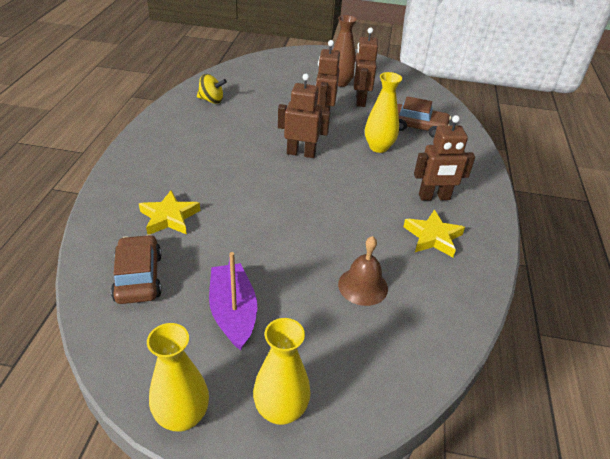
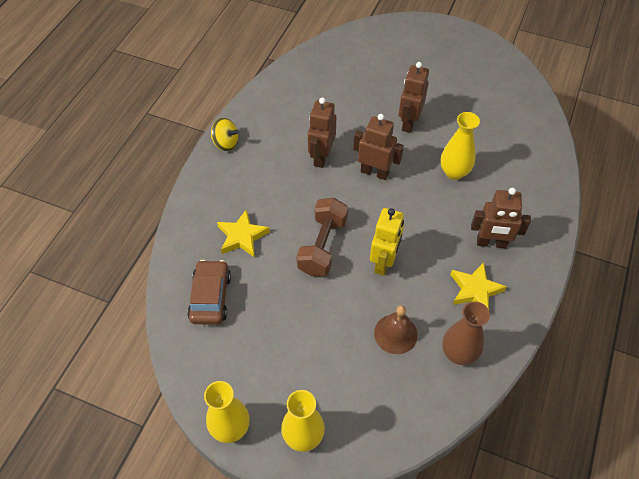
camera: 15 degrees right, 15 degrees up
yellow spinning top [197,74,227,104] -> yellow spinning top moved to [211,118,239,151]
purple boat [209,252,257,350] -> none
brown vase [333,15,357,87] -> brown vase moved to [442,301,490,365]
brown robot [354,27,378,107] -> brown robot moved to [308,97,336,168]
brown car [397,96,451,138] -> none
none -> brown dumbbell [296,198,348,276]
none -> yellow robot [370,208,404,276]

